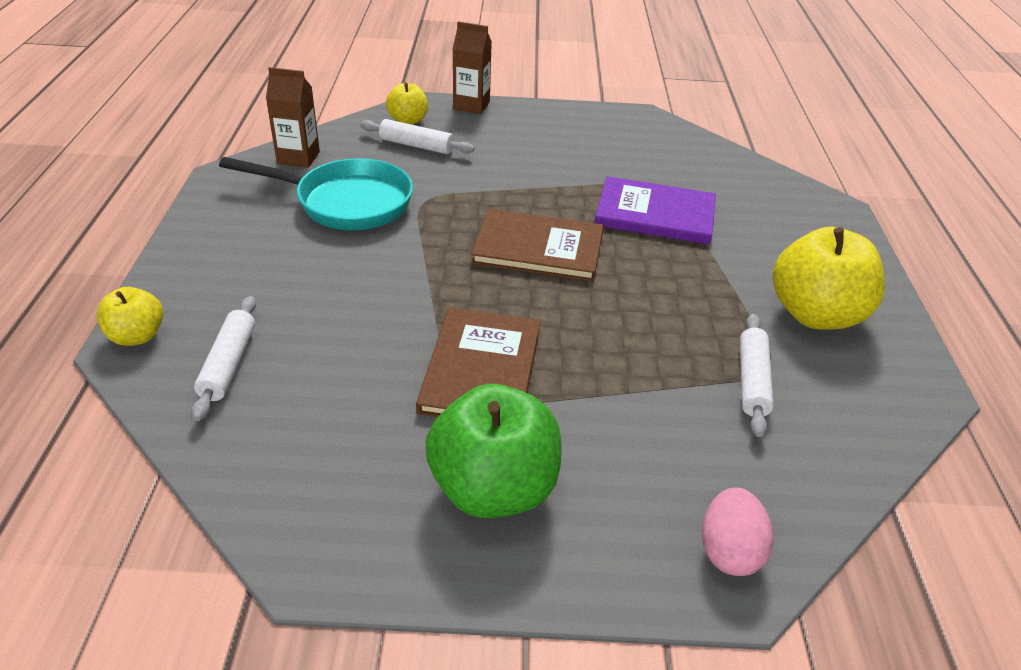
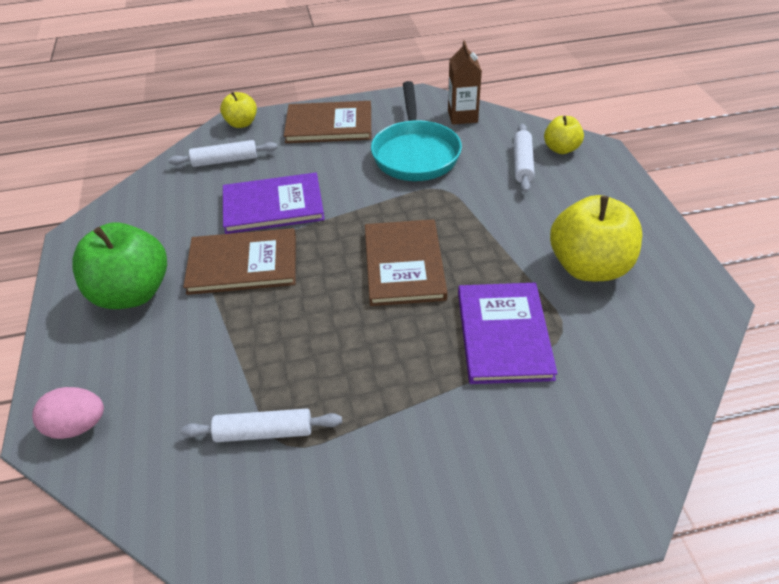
camera: 80 degrees right, 5 degrees up
brown carton [453,21,492,114] -> none
yellow apple [773,227,885,330] -> yellow apple moved to [550,195,642,281]
none -> purple book [223,173,325,234]
none -> brown book [284,101,371,143]

